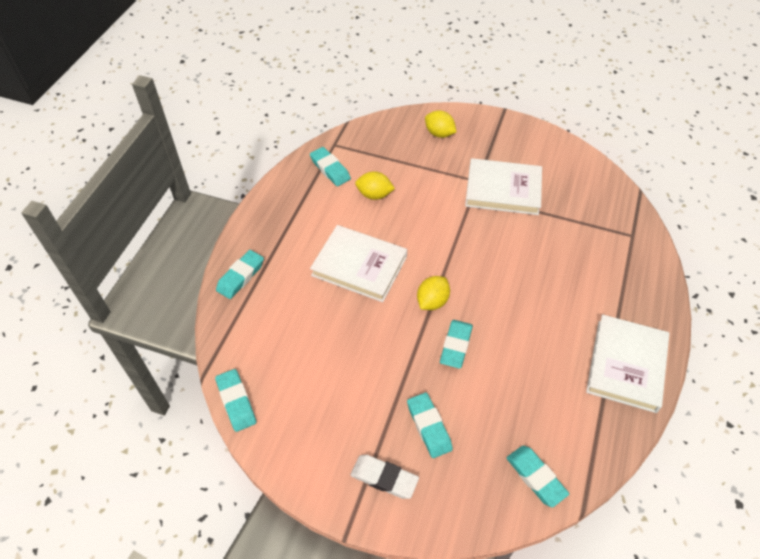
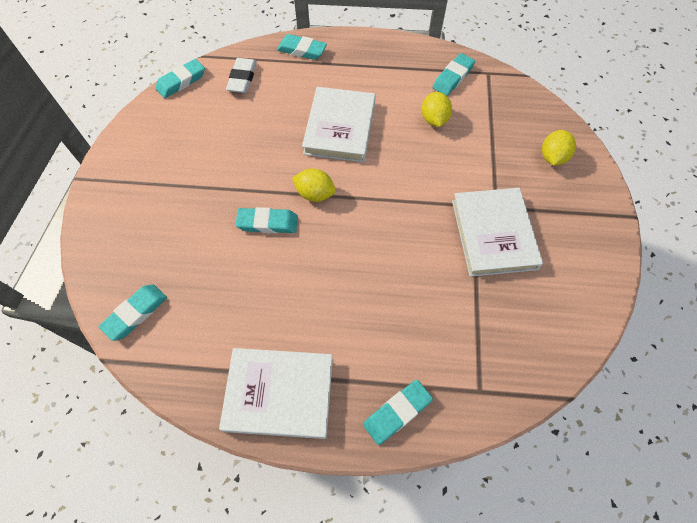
camera: 75 degrees right, 10 degrees up
white eraser [350,455,419,499] -> white eraser moved to [226,58,257,93]
turquoise eraser [407,393,453,458] -> turquoise eraser moved to [363,380,433,445]

